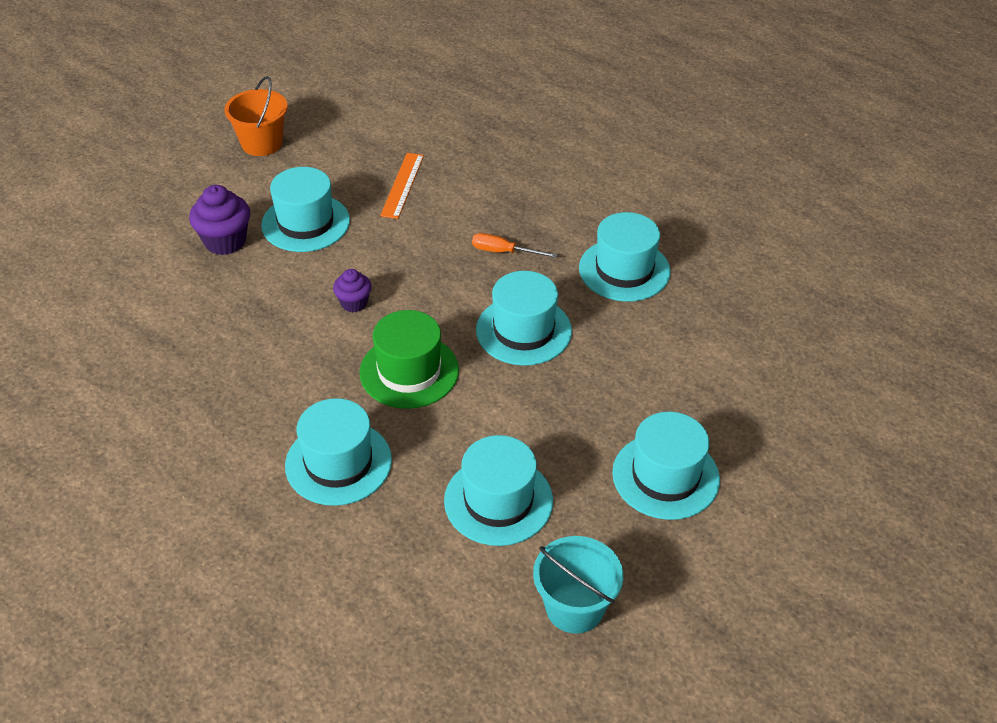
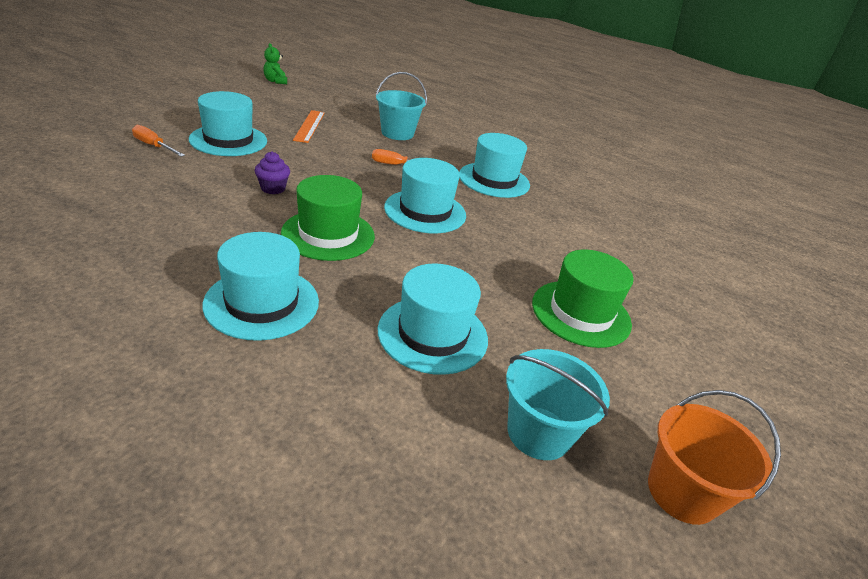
camera: 15 degrees left, 10 degrees down
purple cupcake [189,185,250,255] -> orange screwdriver [132,125,185,157]
orange bucket [224,76,288,156] -> orange bucket moved to [648,390,781,525]
turquoise hat [612,412,720,520] -> green hat [532,250,634,348]
none -> green teddy bear [263,43,287,84]
none -> turquoise bucket [376,72,427,140]

